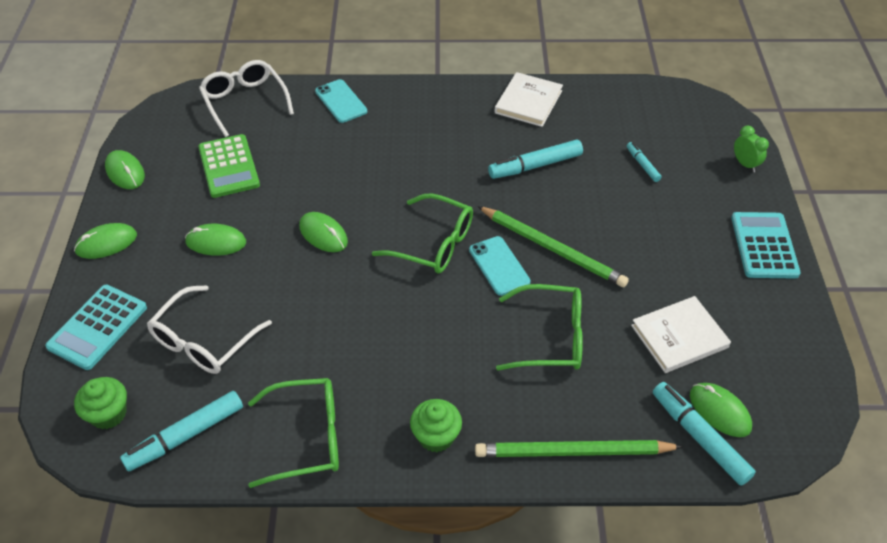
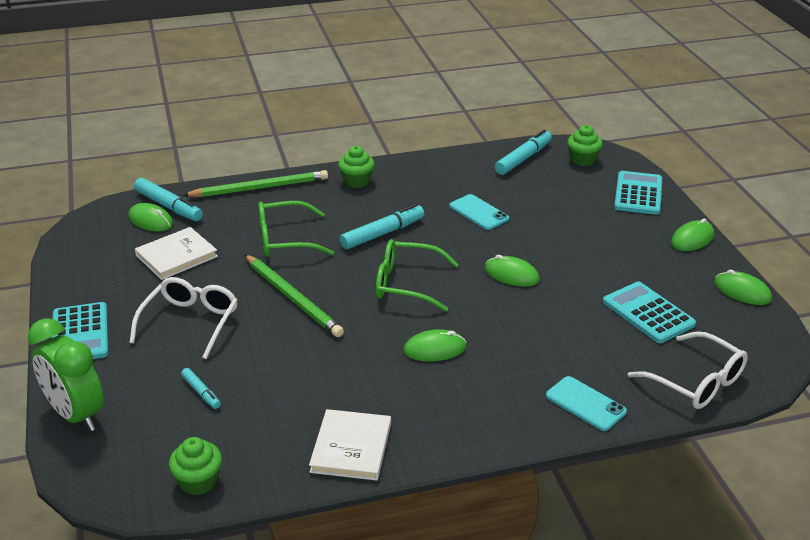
camera: 165 degrees right, 15 degrees down
white glasses [147,285,272,374] -> white glasses moved to [129,277,238,359]
green mouse [185,224,246,256] -> green mouse moved to [403,329,467,361]
green calculator [198,134,260,198] -> turquoise calculator [603,282,696,343]
green glasses [248,378,339,488] -> none
turquoise phone [469,236,531,296] -> turquoise phone moved to [449,194,509,230]
green pencil [477,206,629,287] -> green pencil turned 150 degrees counterclockwise [245,254,344,337]
turquoise marker [488,140,583,179] -> turquoise marker moved to [340,204,424,249]
green clock [734,125,769,172] -> green clock [28,318,104,431], size x2.07
none -> green cupcake [169,437,222,496]

